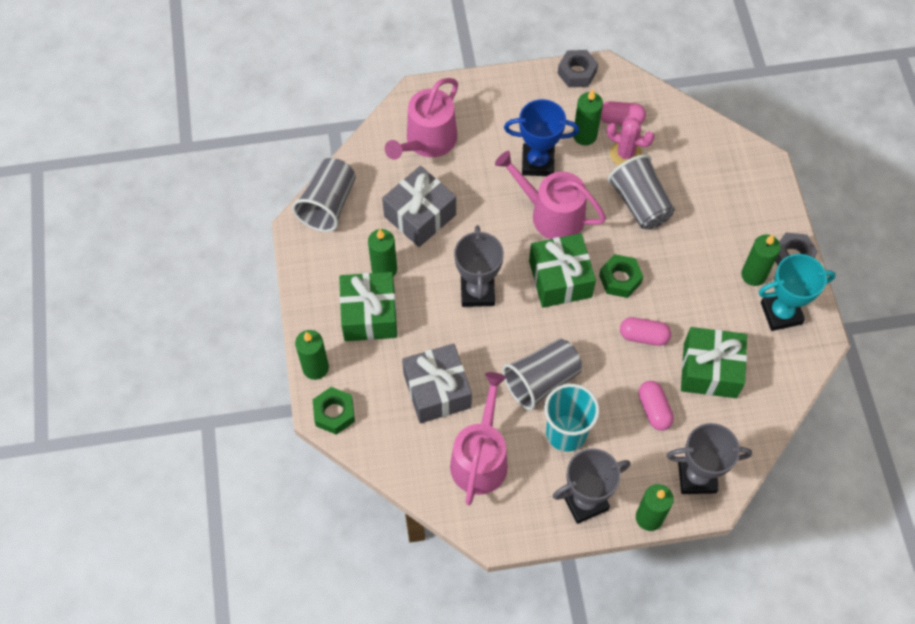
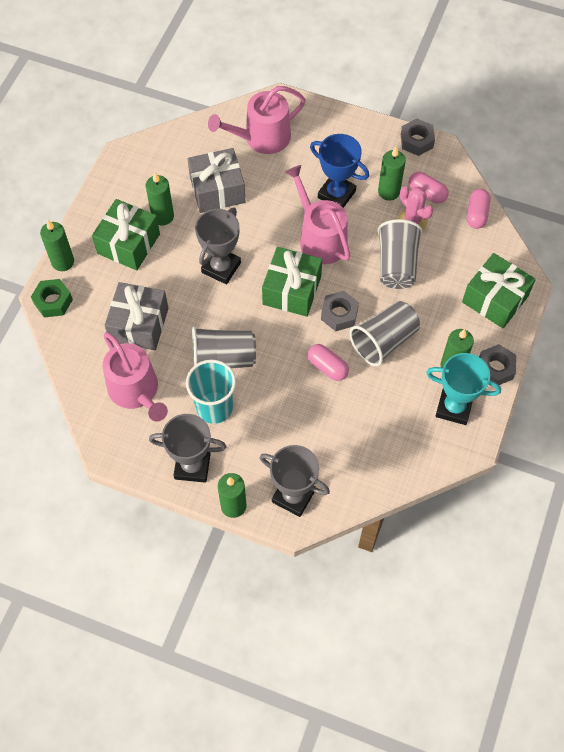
camera: 30 degrees right, 0 degrees up
grey cup [292,158,356,232] -> grey cup moved to [349,301,420,366]
pink watering can [450,372,508,505] -> pink watering can turned 105 degrees clockwise [103,332,168,421]
green nut [599,254,643,298] -> grey nut [321,291,359,331]
pink capsule [638,381,674,431] -> pink capsule moved to [467,189,491,229]
green gift [681,327,747,398] -> green gift moved to [462,253,536,328]

